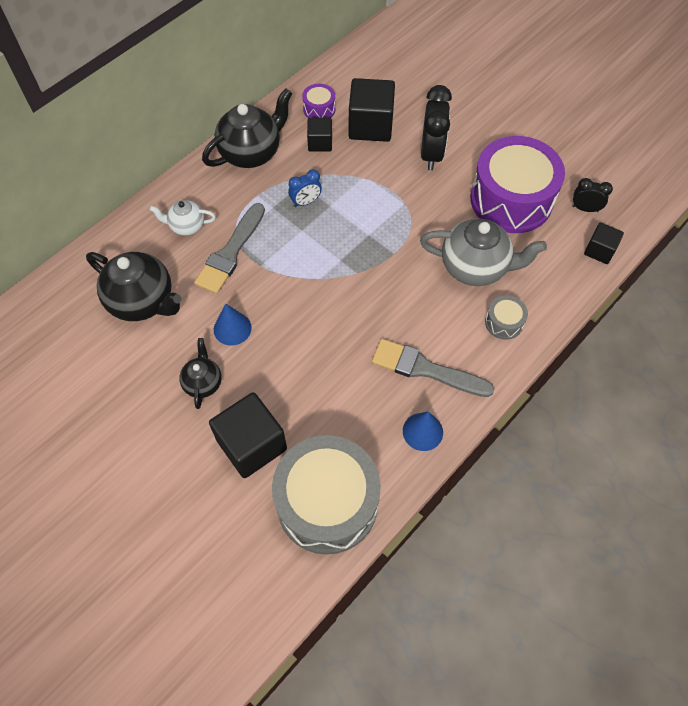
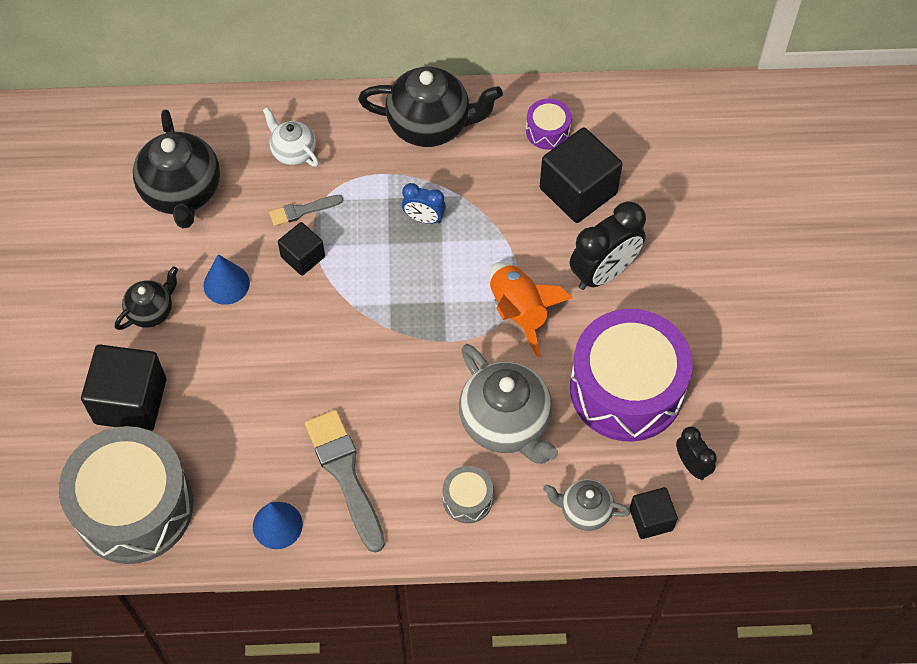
camera: 45 degrees right, 0 degrees up
grey brush [194,203,265,294] -> grey brush [269,195,343,226], size x0.53
black cube [307,118,332,152] -> black cube moved to [278,222,325,276]
none -> orange rocket [490,262,572,357]
none -> grey teapot [543,479,631,531]

